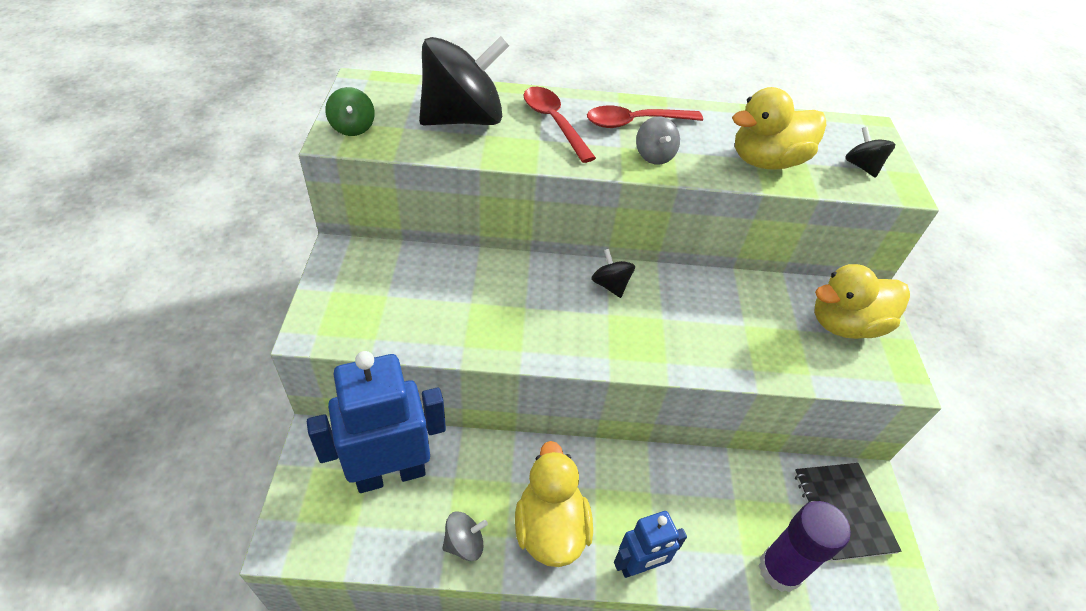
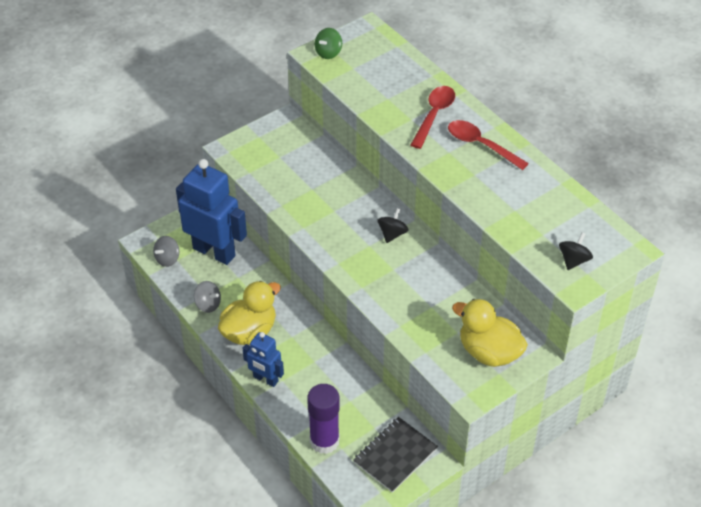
camera: 55 degrees right, 0 degrees up
black spinning top [419,36,509,125] -> none
grey spinning top [636,116,680,165] -> grey spinning top moved to [153,236,179,267]
yellow duck [732,87,826,169] -> none

